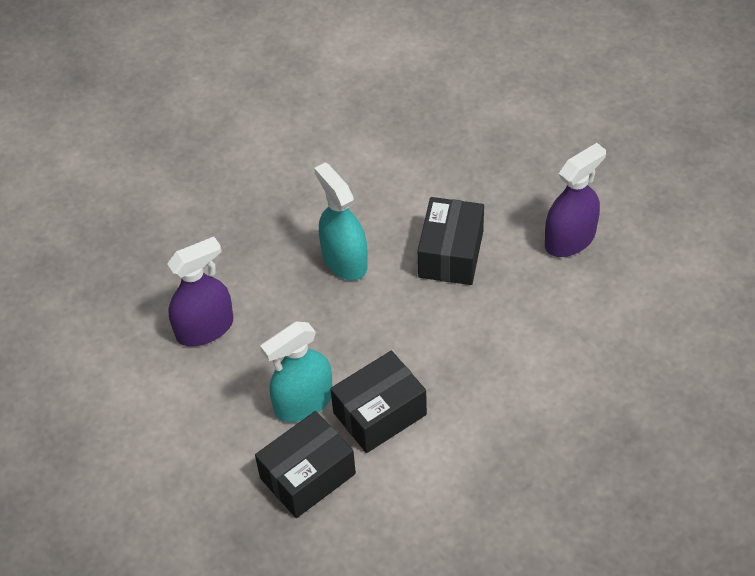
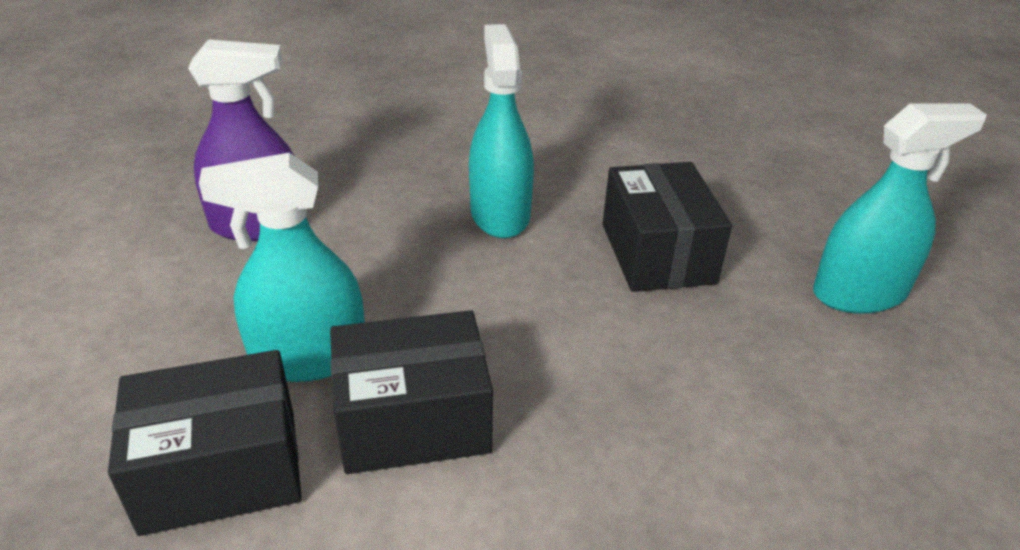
camera: 20 degrees right, 15 degrees down
black box [418,197,484,285] -> black box turned 45 degrees counterclockwise [603,162,732,292]
purple spray bottle [545,143,606,257] -> turquoise spray bottle [813,103,987,314]

